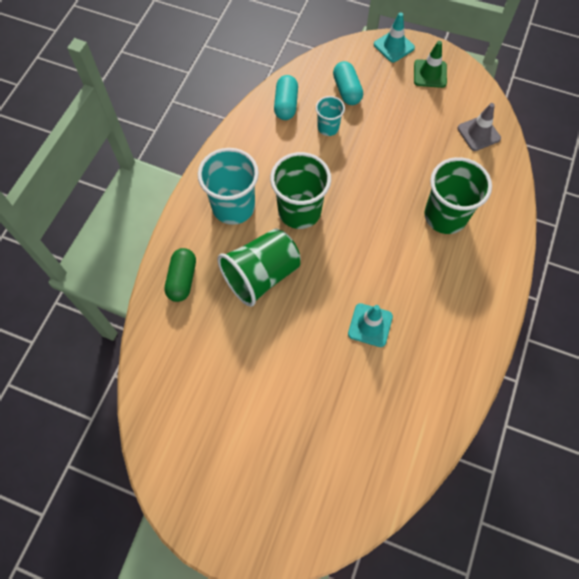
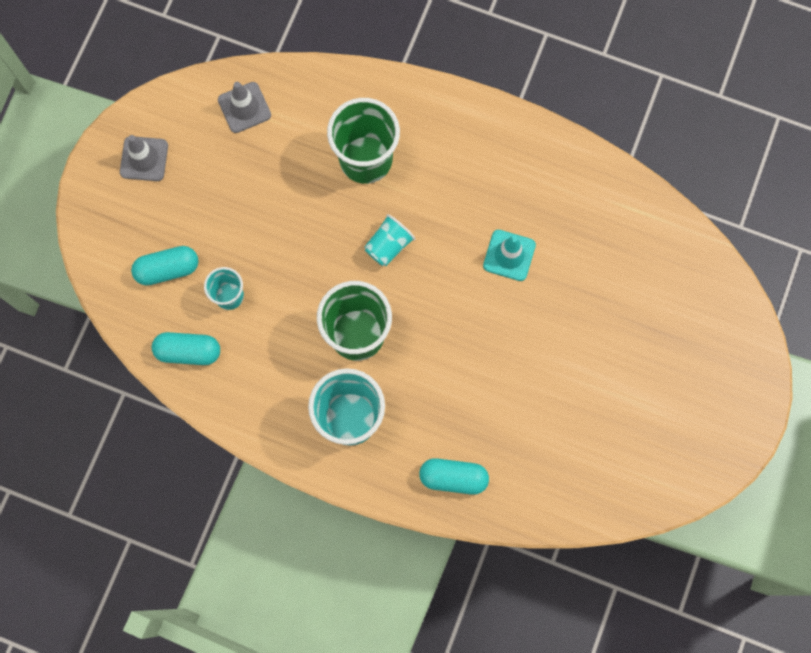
camera: 90 degrees left, 10 degrees up
green capsule [165,248,196,302] -> turquoise capsule [419,458,489,495]
green cup [218,228,301,307] -> none
turquoise traffic cone [374,12,415,62] -> none
green traffic cone [414,41,447,88] -> grey traffic cone [120,135,168,181]
none -> turquoise cup [364,214,415,266]

